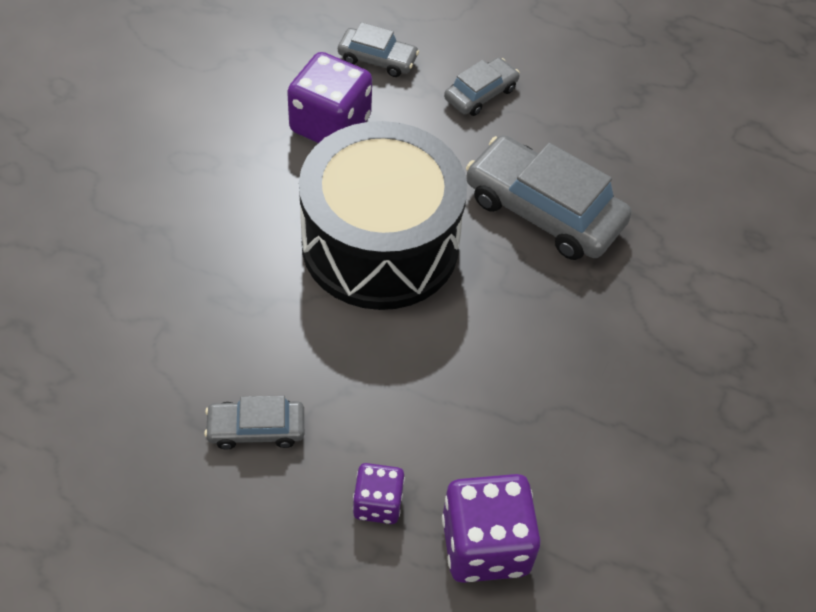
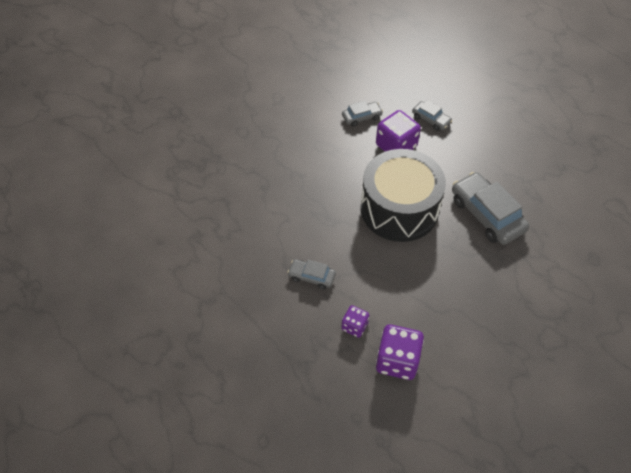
camera: 25 degrees right, 0 degrees up
grey car [444,57,520,116] -> grey car moved to [342,101,383,127]

